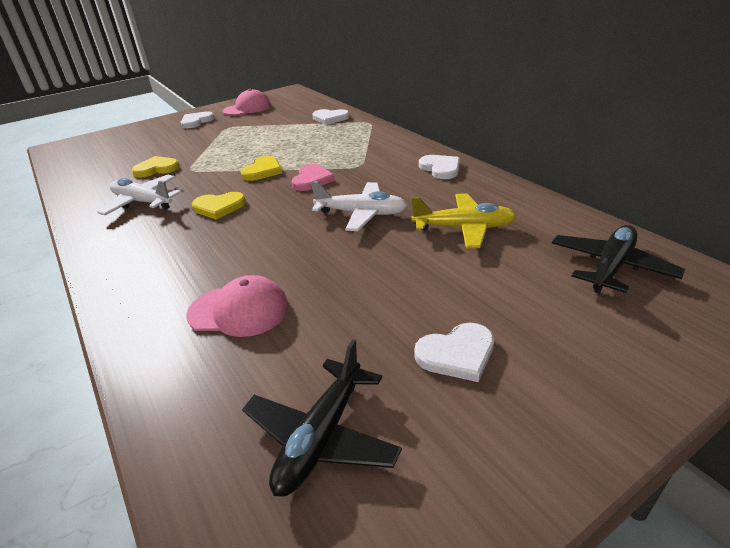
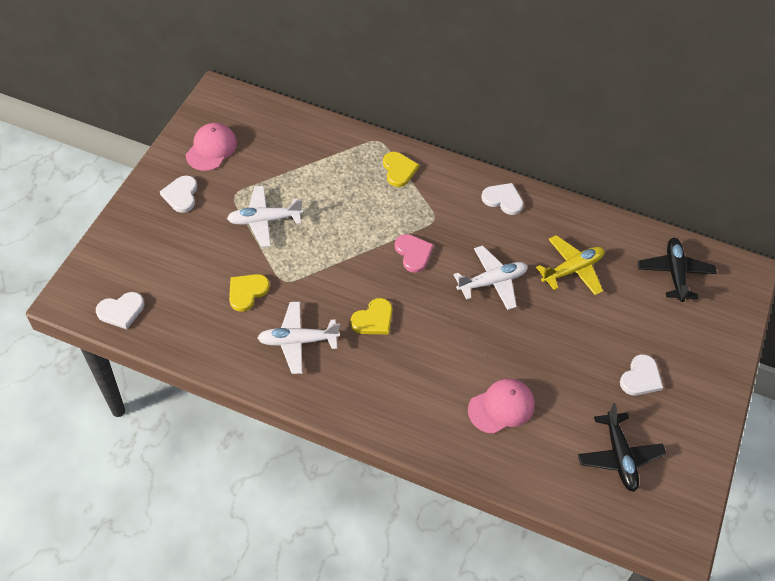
camera: 40 degrees left, 20 degrees up
yellow heart [241,156,282,181] -> yellow heart moved to [383,152,419,187]
white heart [312,109,350,125] -> white heart moved to [96,292,144,329]
none -> white plane [227,186,303,247]

